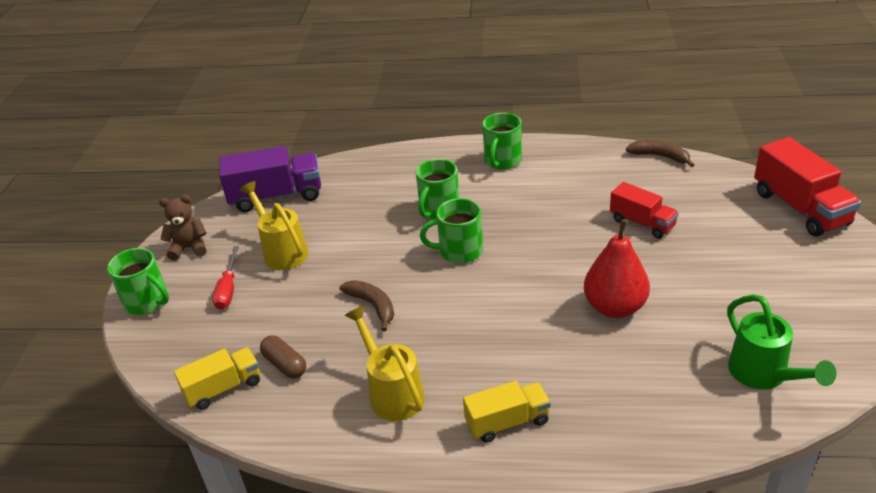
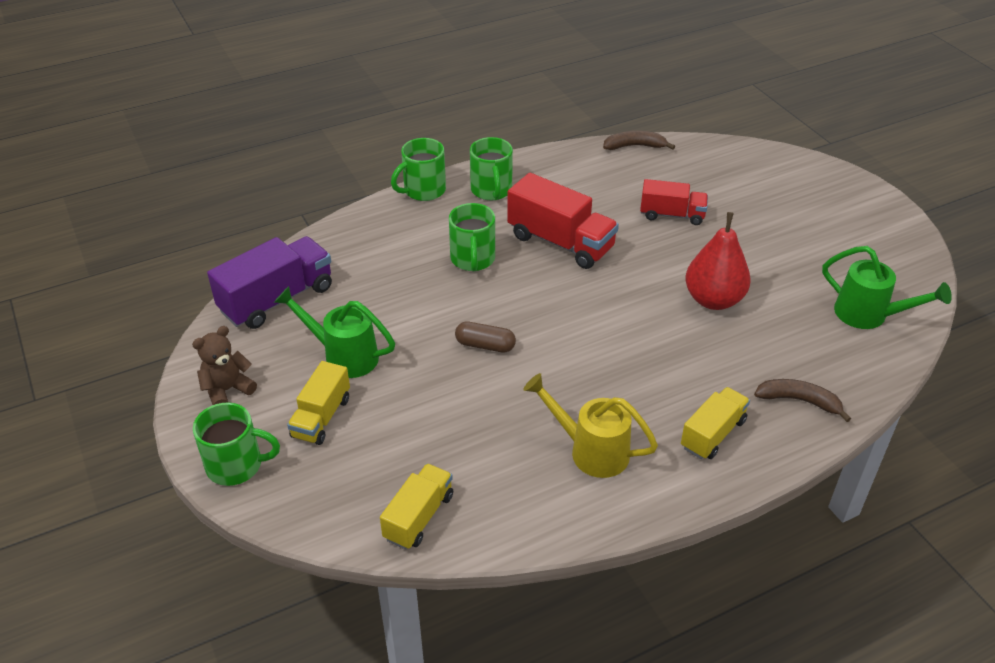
camera: 35 degrees left, 5 degrees up
red screwdriver [212,246,239,310] -> yellow truck [287,361,350,445]
yellow watering can [239,181,308,270] -> green watering can [274,286,395,378]
brown capsule [260,335,306,379] -> brown capsule moved to [455,322,516,352]
brown banana [339,280,394,331] -> brown banana moved to [754,379,851,422]
green mug [420,198,483,264] -> green mug moved to [391,138,446,201]
red truck [754,137,861,236] -> red truck moved to [507,173,619,269]

